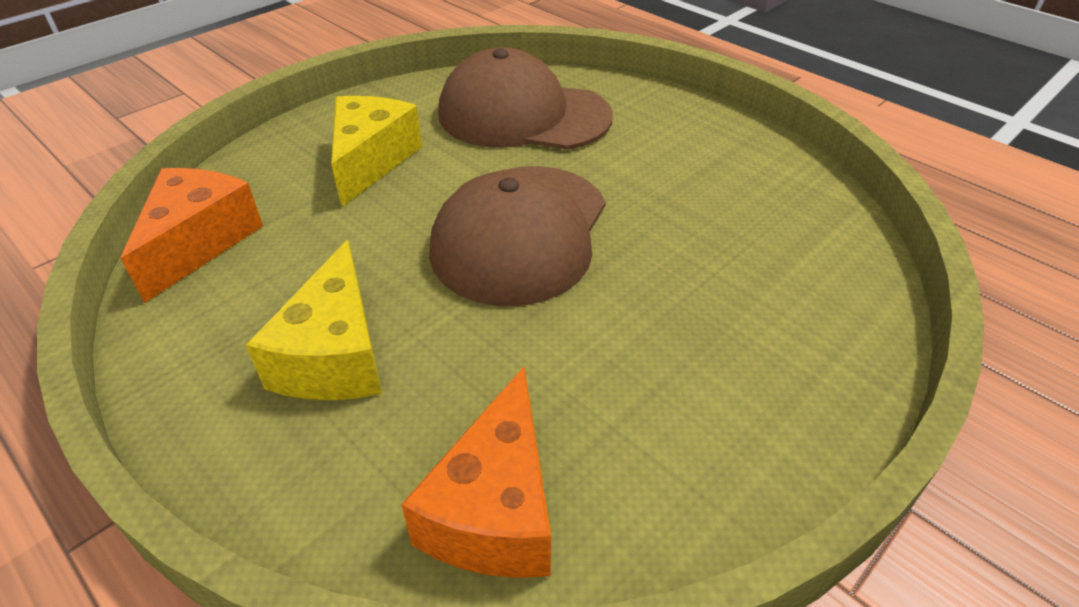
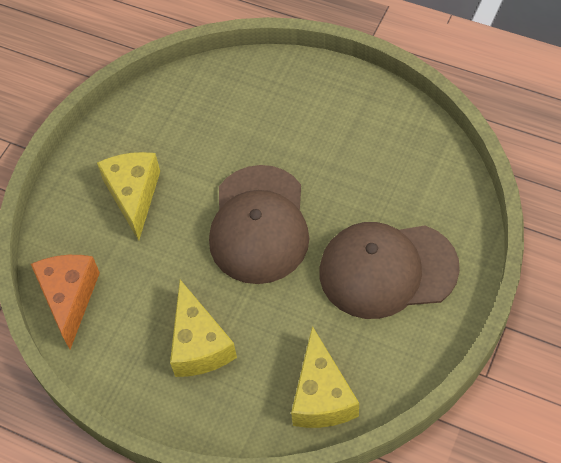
camera: 15 degrees left, 15 degrees up
orange cheese [401,367,551,578] -> yellow cheese [291,326,359,428]
brown cap [438,47,613,150] -> brown cap moved to [320,222,460,319]

